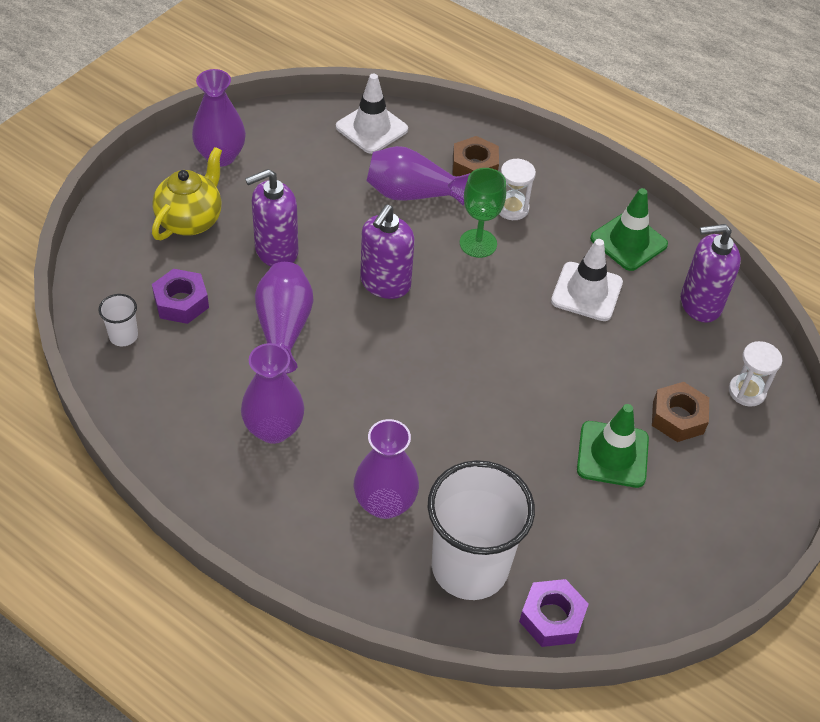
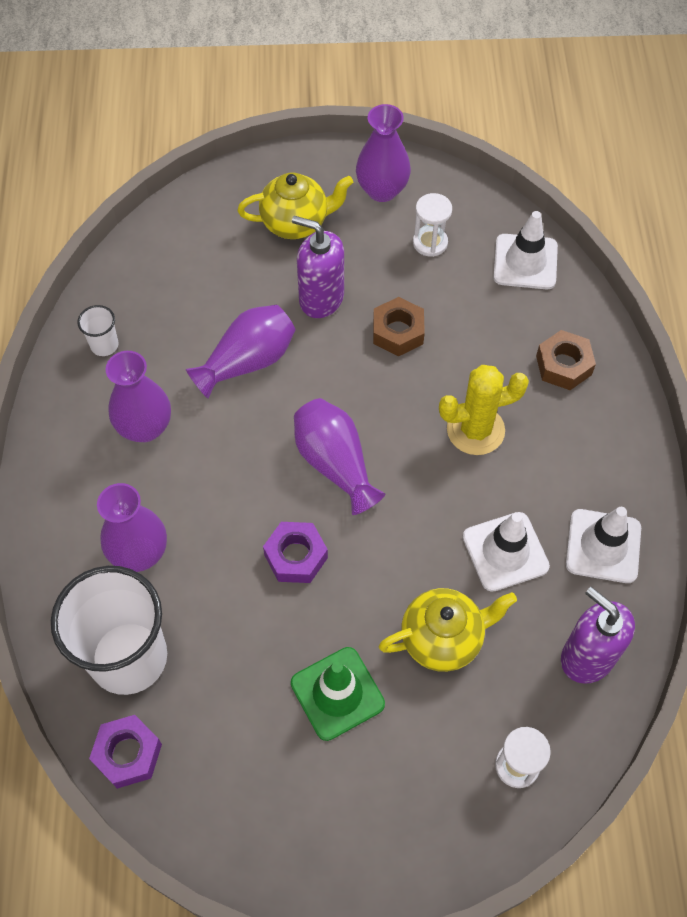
camera: 55 degrees right, 10 degrees up
white cup [99,294,138,346] -> white cup moved to [78,305,119,356]
purple nut [152,269,209,324] -> purple nut moved to [263,522,328,583]
purple soap dispenser [360,204,415,299] -> none
purple vase [366,146,470,205] -> purple vase moved to [294,398,385,515]
green goblet [460,168,506,258] -> yellow cactus [439,365,529,455]
white hourglass [499,158,536,220] -> white hourglass moved to [413,193,452,257]
green traffic cone [590,188,668,271] -> white traffic cone [566,507,641,583]
brown nut [652,382,709,442] -> brown nut moved to [373,297,425,356]
none -> yellow teapot [379,588,517,672]

